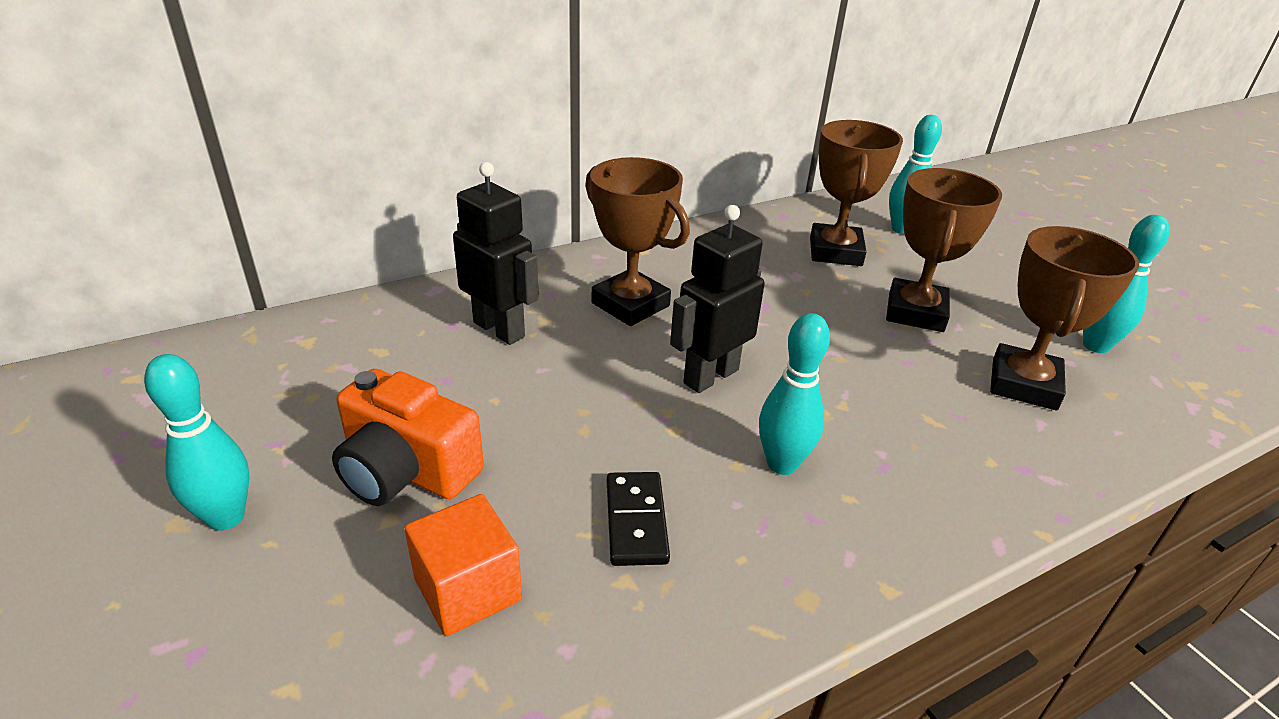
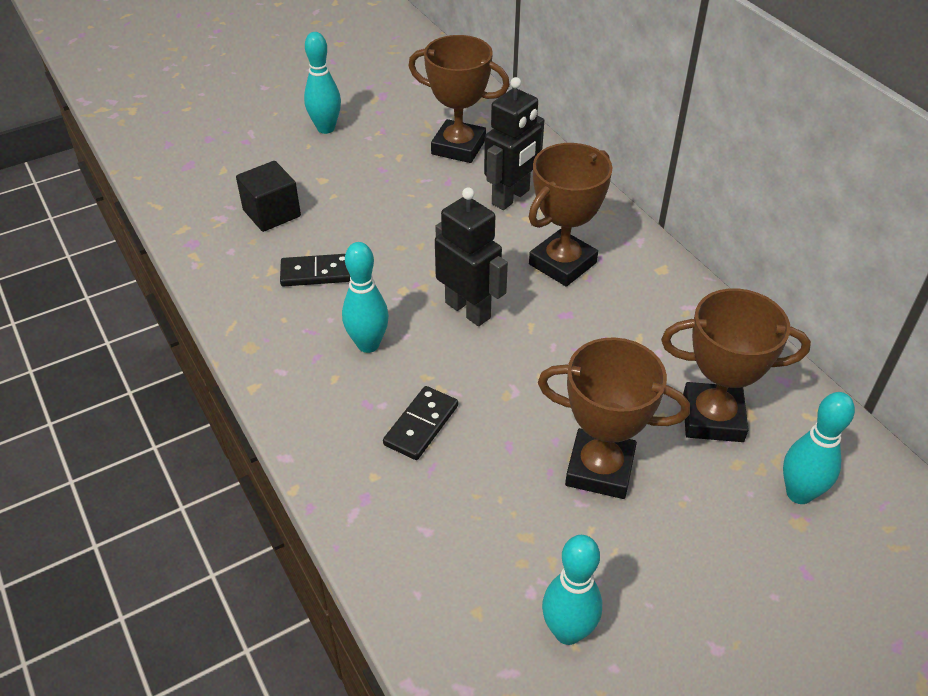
camera: 90 degrees right, 10 degrees up
orange camera [332,369,484,506] -> none
orange cube [404,494,522,636] -> black cube [236,161,301,232]
brown trophy [990,226,1139,410] -> brown trophy moved to [408,35,510,163]
none -> black domino [383,386,458,460]

